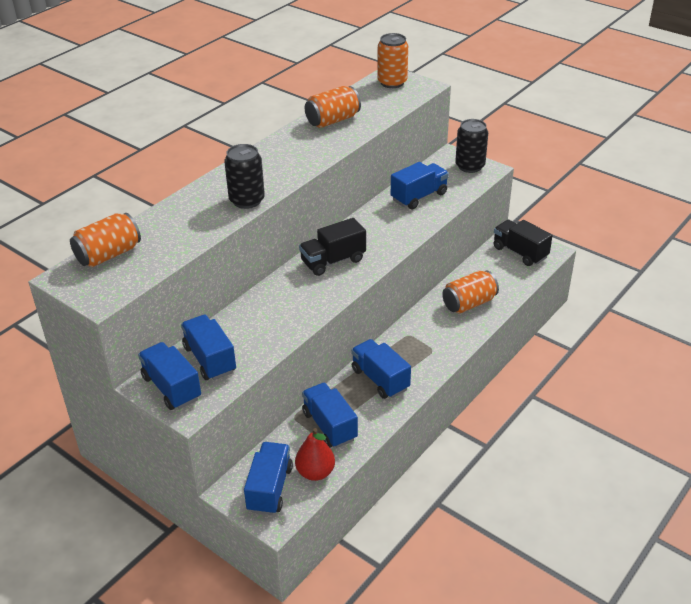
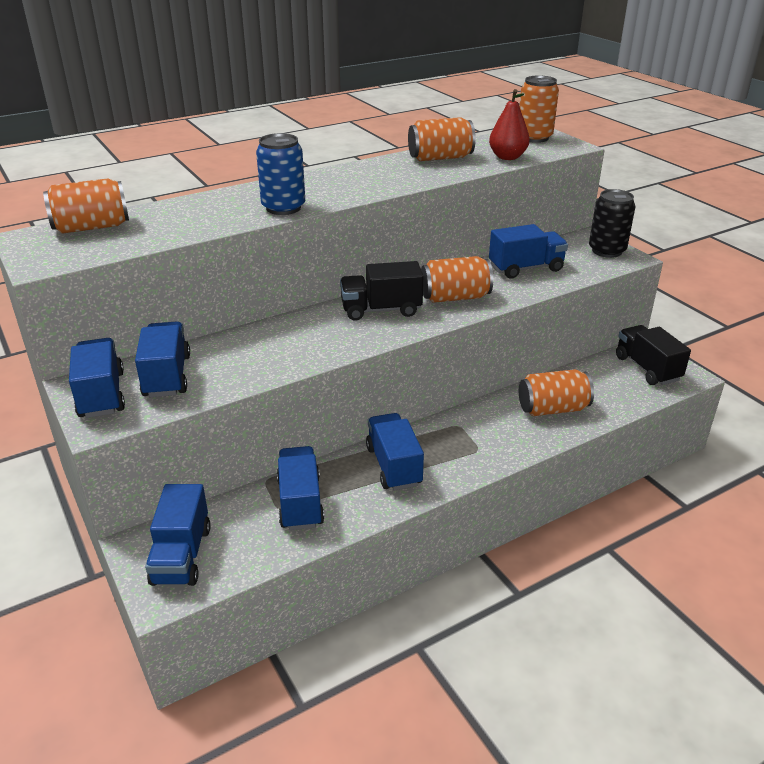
camera: 20 degrees right, 5 degrees down
black can [224,144,265,209] -> blue can [256,133,305,215]
blue truck [244,442,293,515] -> blue truck turned 150 degrees clockwise [145,484,211,586]
red pear [295,428,335,481] -> red pear moved to [489,89,529,160]
none -> orange can [421,256,493,303]

